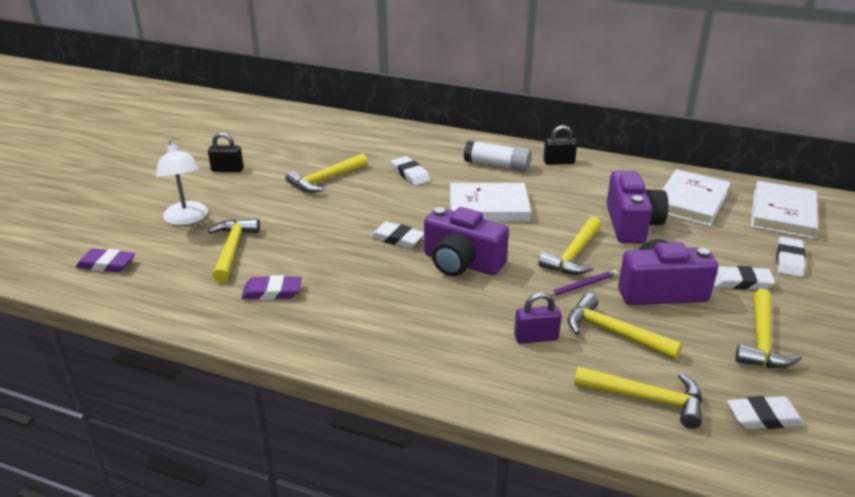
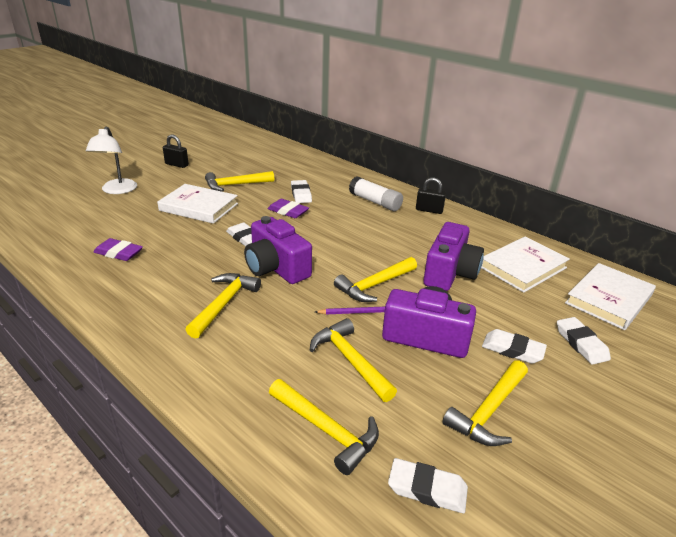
camera: 20 degrees right, 0 degrees up
purple eraser [76,248,135,273] -> purple eraser moved to [268,199,309,218]
yellow hammer [208,218,260,282] -> yellow hammer moved to [185,273,261,339]
white book [450,183,531,222] -> white book moved to [157,184,238,224]
purple padlock [514,292,561,344] -> none
white eraser [776,237,806,277] -> white eraser turned 60 degrees counterclockwise [557,317,611,365]

